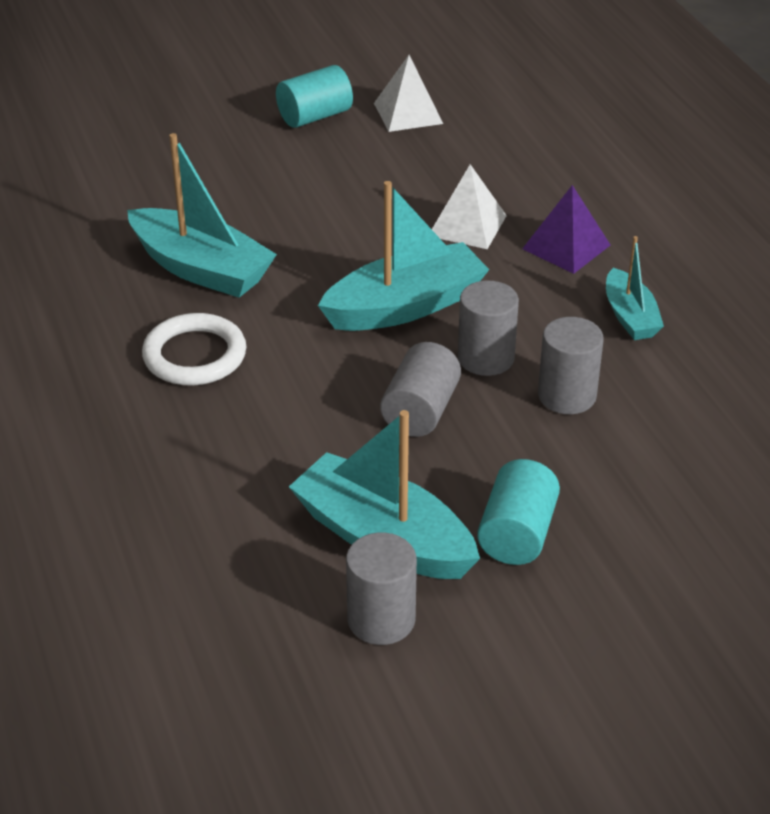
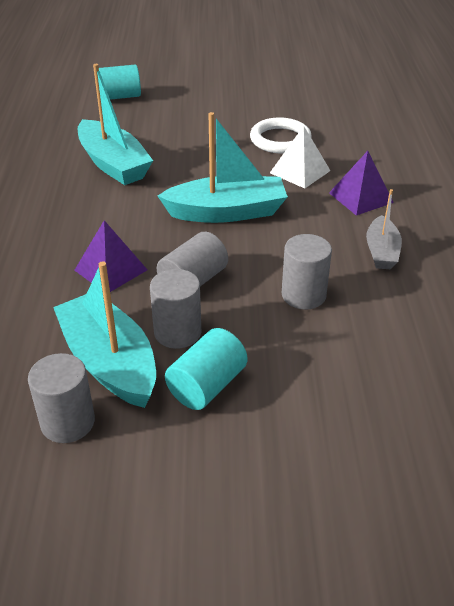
camera: 20 degrees right, 0 degrees up
white ring [142,313,246,386] -> white ring moved to [250,118,312,153]
turquoise cylinder [276,65,353,128] -> turquoise cylinder moved to [99,65,141,100]
white pyramid [374,55,443,132] -> none
grey cylinder [458,280,519,376] -> grey cylinder moved to [150,269,201,349]
turquoise boat [606,236,664,340] -> grey boat [366,189,402,269]
none -> purple pyramid [74,220,147,292]

